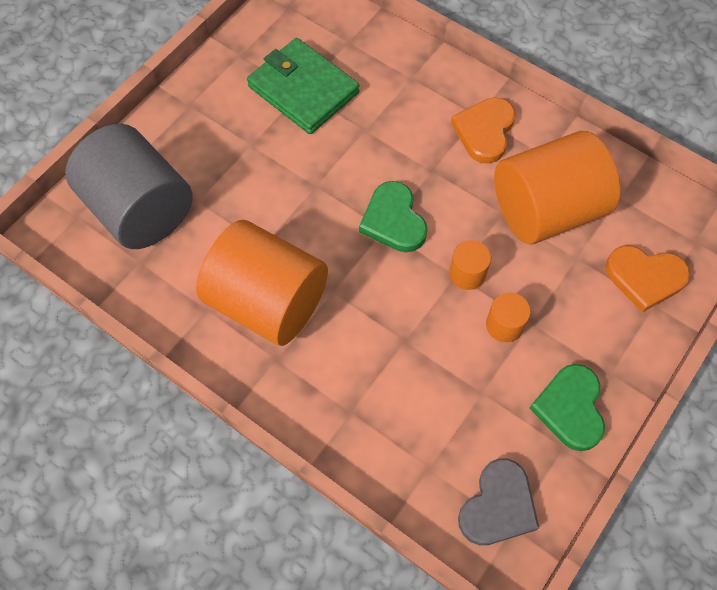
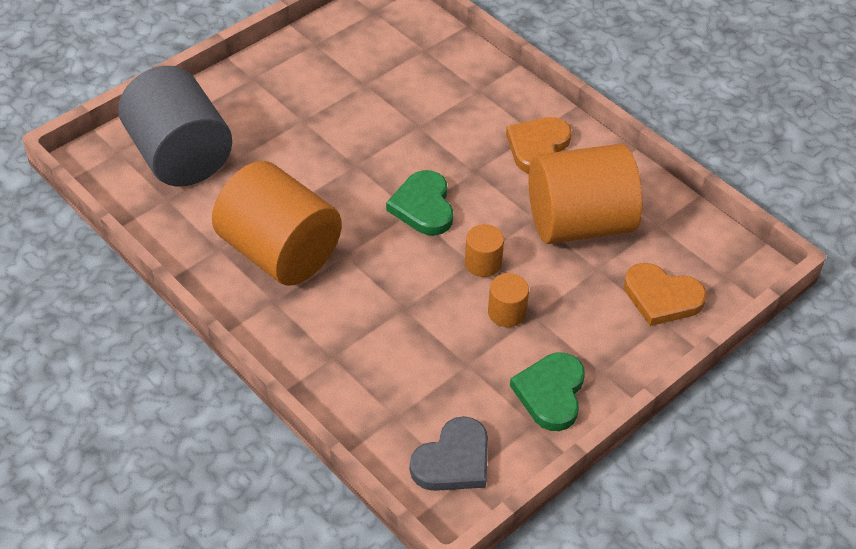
camera: 10 degrees right, 15 degrees down
green wallet [247,38,359,134] -> none

